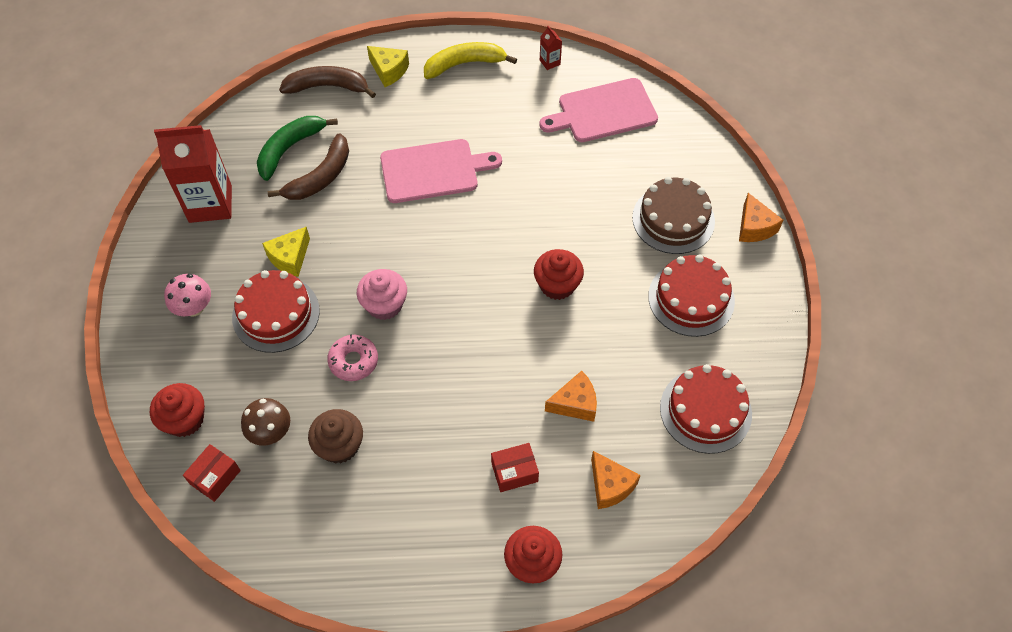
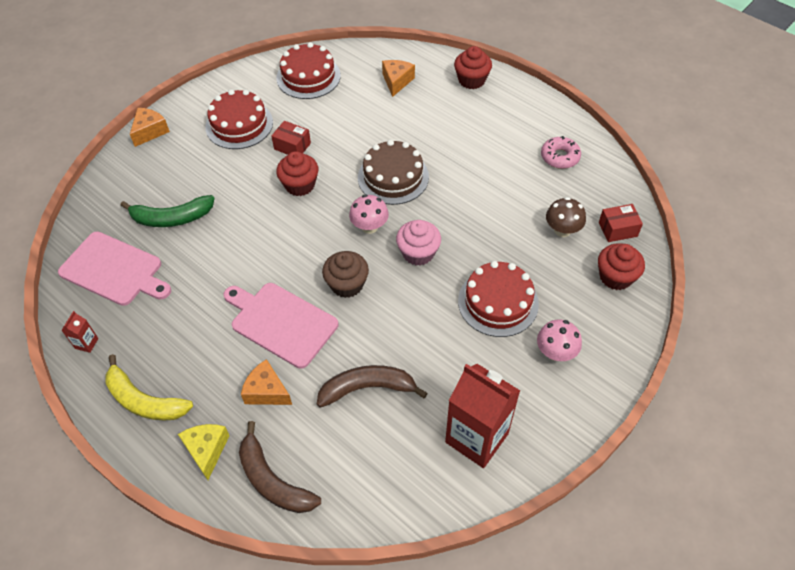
camera: 135 degrees left, 5 degrees down
green banana [257,116,338,181] -> green banana moved to [120,195,215,227]
yellow cheese [262,227,310,277] -> none
brown cupcake [308,409,363,463] -> brown cupcake moved to [322,251,369,298]
pink donut [327,334,378,381] -> pink donut moved to [541,136,581,169]
red box [491,443,539,492] -> red box moved to [271,121,311,155]
orange cheese [545,371,597,422] -> orange cheese moved to [241,359,292,405]
brown cake [632,177,715,254] -> brown cake moved to [358,140,429,205]
none -> pink mushroom [349,194,389,234]

